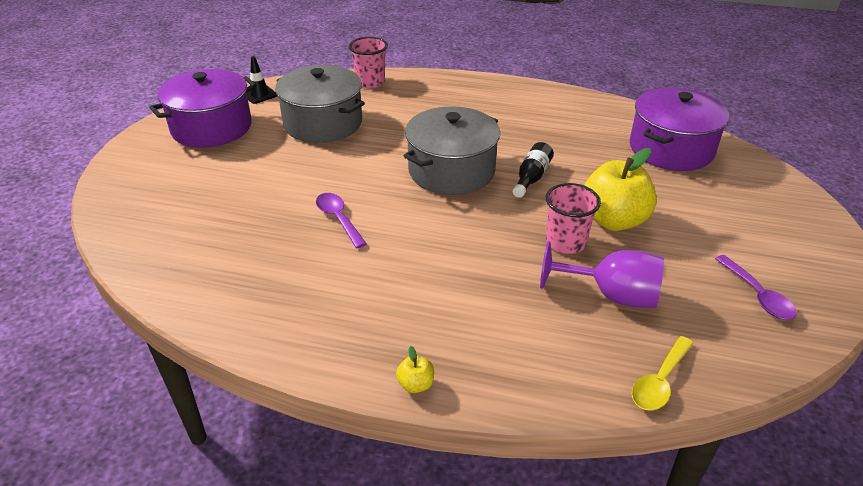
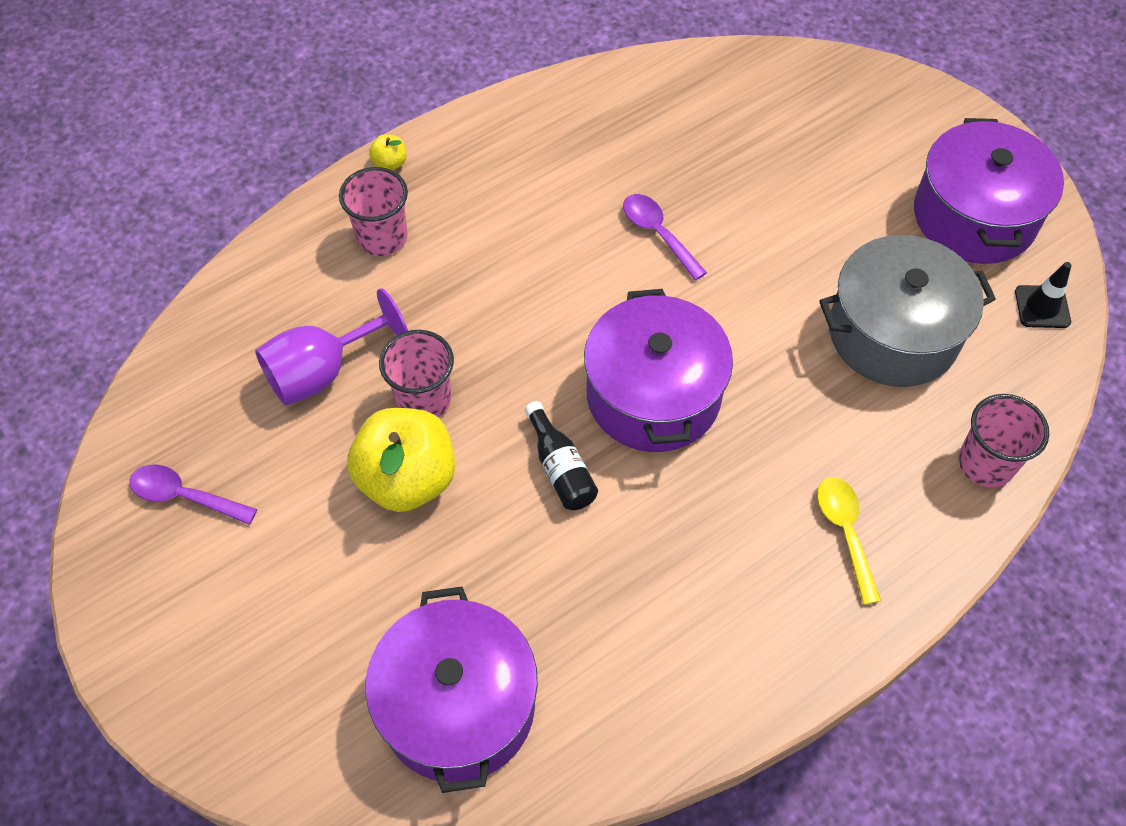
camera: 130 degrees right, 20 degrees up
purple spoon [316,193,367,248] -> purple spoon turned 135 degrees counterclockwise [623,194,707,280]
grey pot [404,106,500,195] -> purple pot [584,289,733,452]
yellow spoon [632,336,694,411] -> yellow spoon moved to [817,477,881,605]
none -> pink cup [339,167,408,256]

